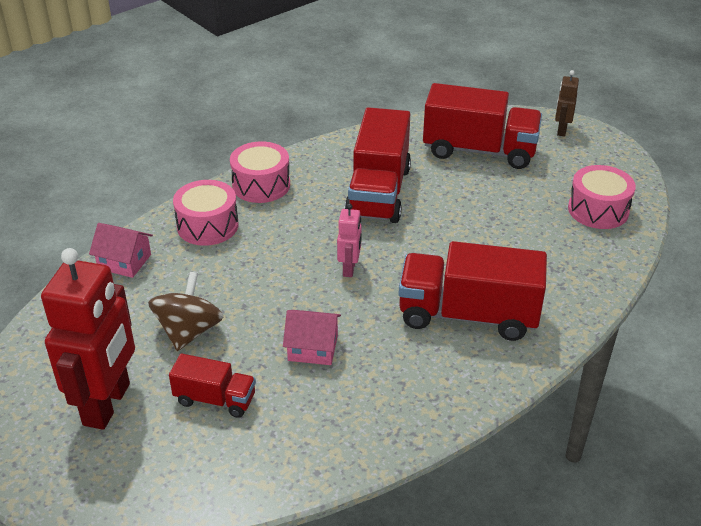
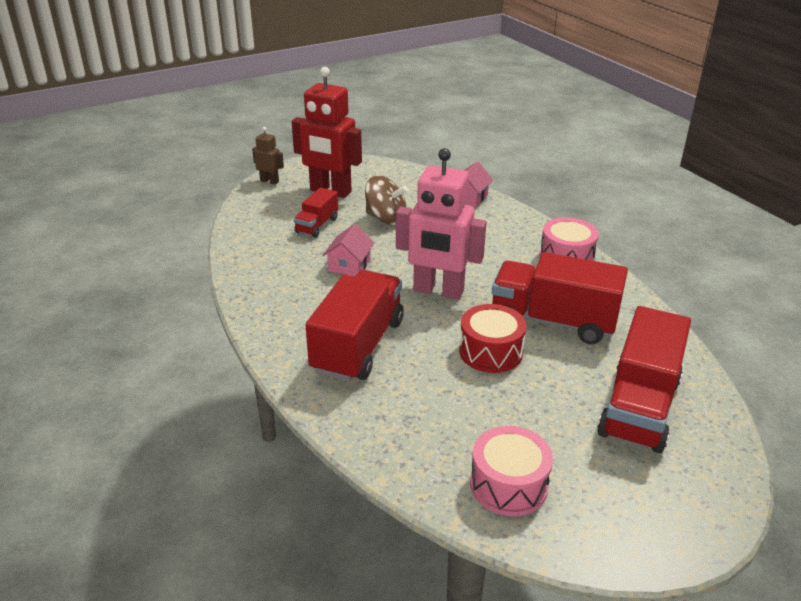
camera: 100 degrees right, 5 degrees down
pink drum [173,180,238,246] -> none
pink robot [337,203,362,277] -> pink robot [396,148,487,300], size x2.13
brown robot [555,70,579,136] -> brown robot moved to [252,127,284,185]
none -> red drum [459,304,527,373]

